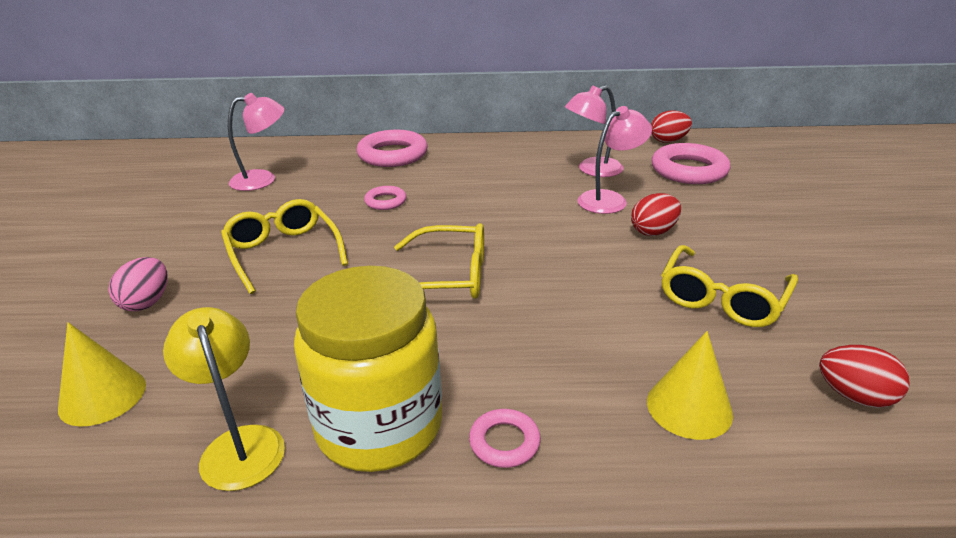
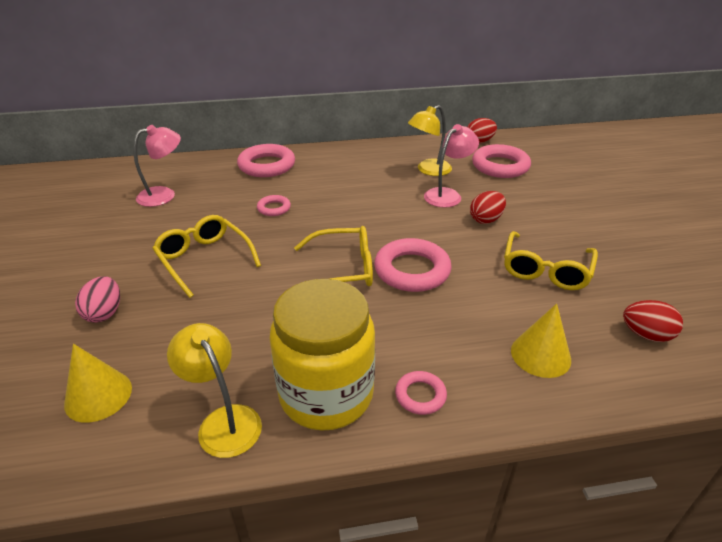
camera: 10 degrees left, 5 degrees up
pink lamp [565,85,624,177] -> yellow lamp [408,105,452,176]
none -> pink ring [374,238,452,292]

